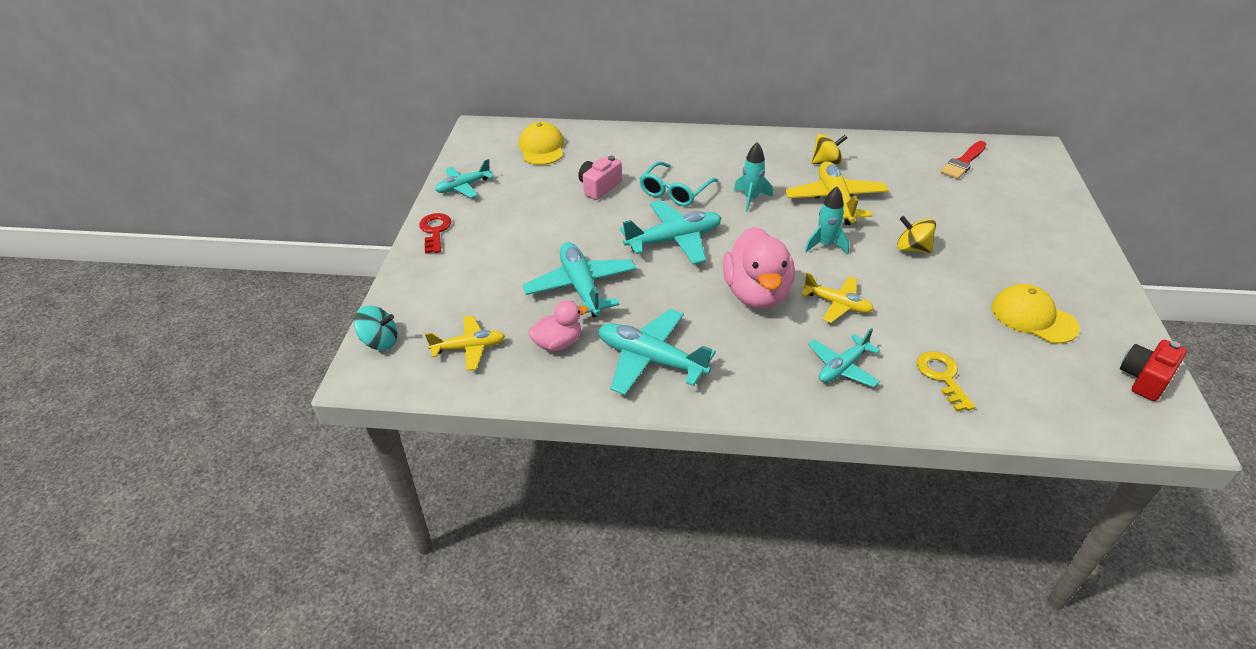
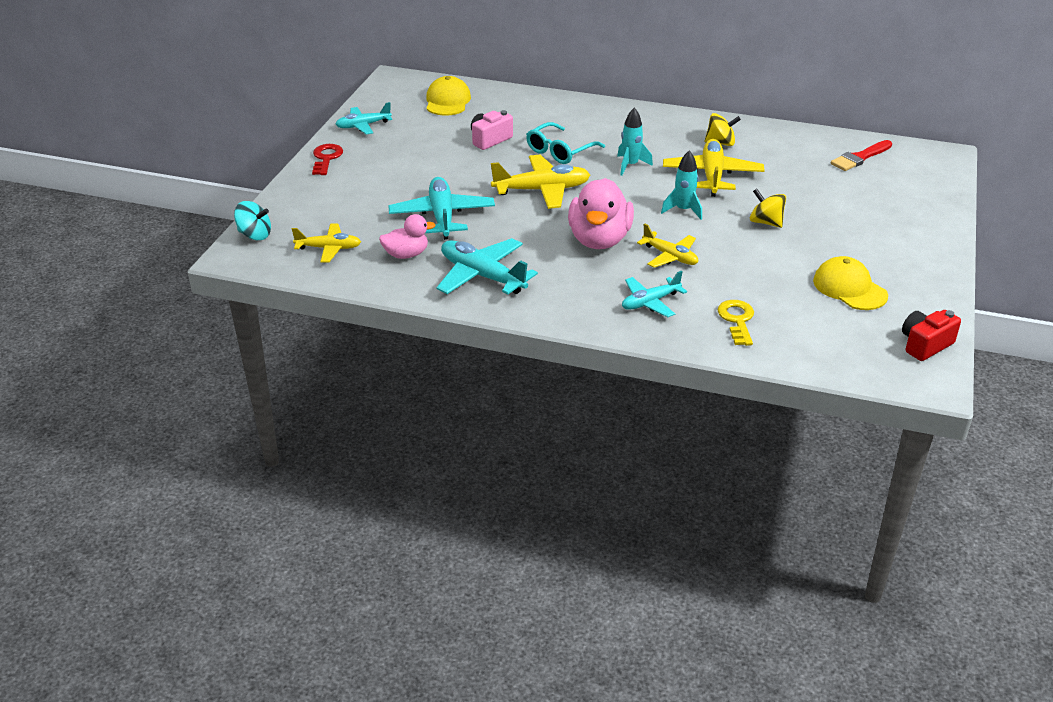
camera: 10 degrees right, 5 degrees down
turquoise plane [620,200,721,265] -> yellow plane [491,155,590,209]

